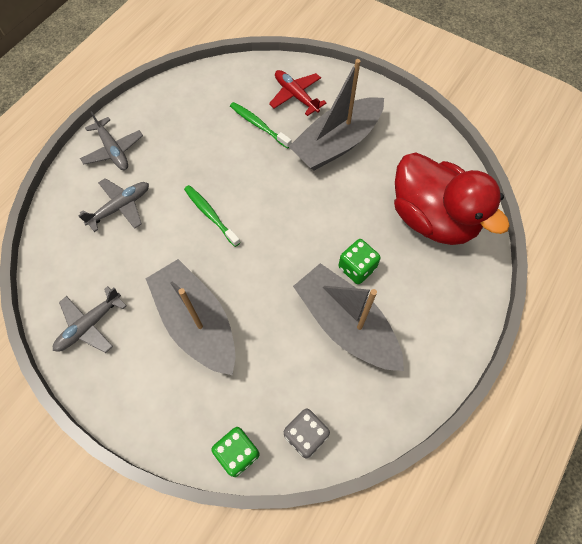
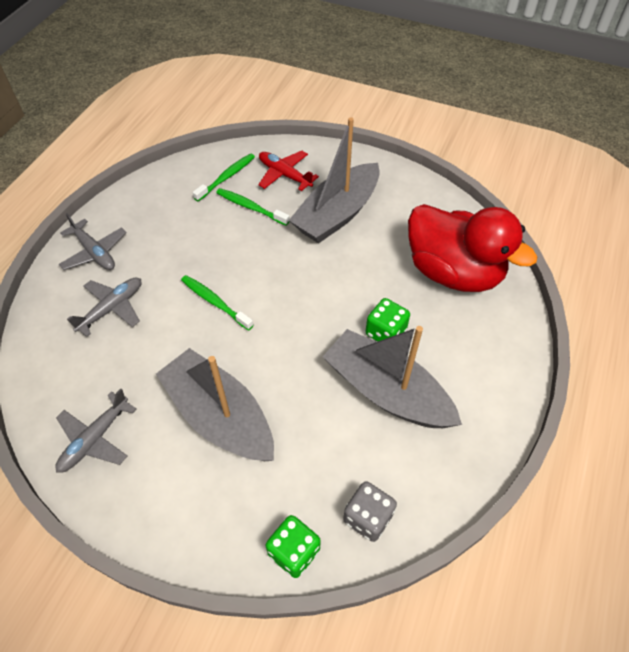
camera: 10 degrees left, 10 degrees down
none -> green toothbrush [192,153,255,201]

